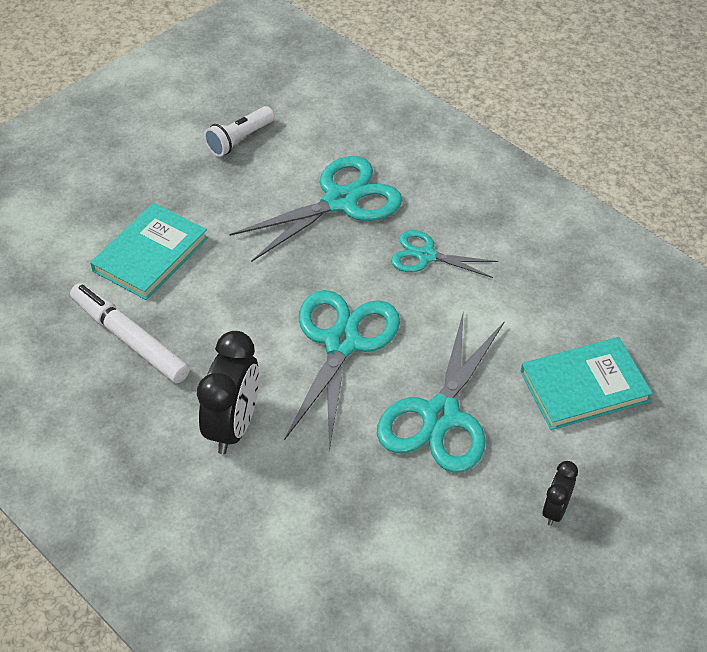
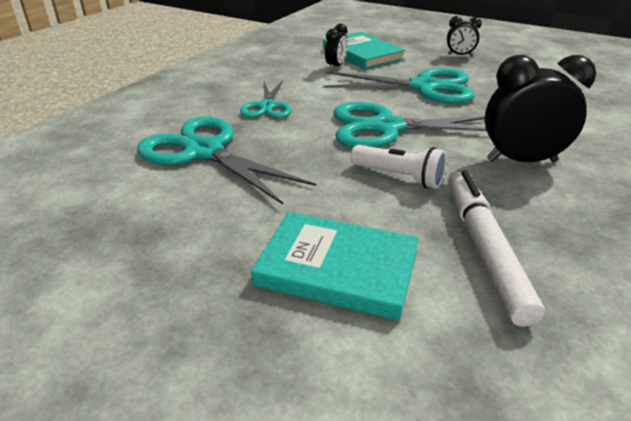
camera: 105 degrees left, 15 degrees down
white marker [70,283,190,383] -> white marker turned 150 degrees clockwise [448,170,545,327]
white flashlight [204,106,274,157] -> white flashlight moved to [351,145,447,189]
none -> black clock [325,24,348,70]

